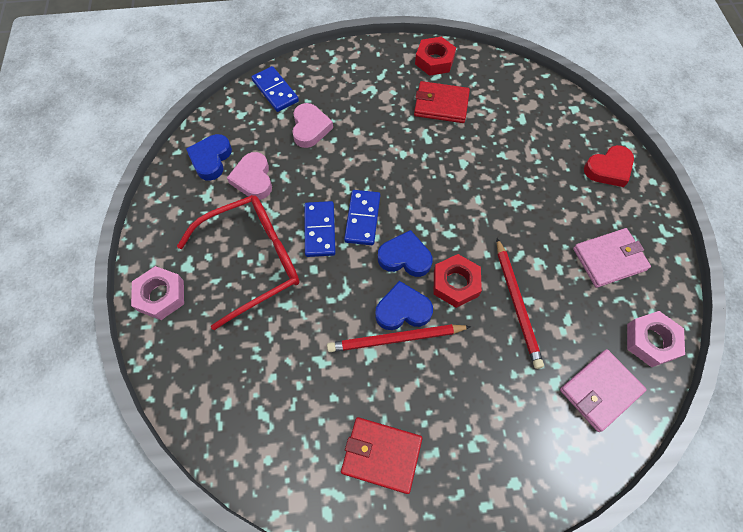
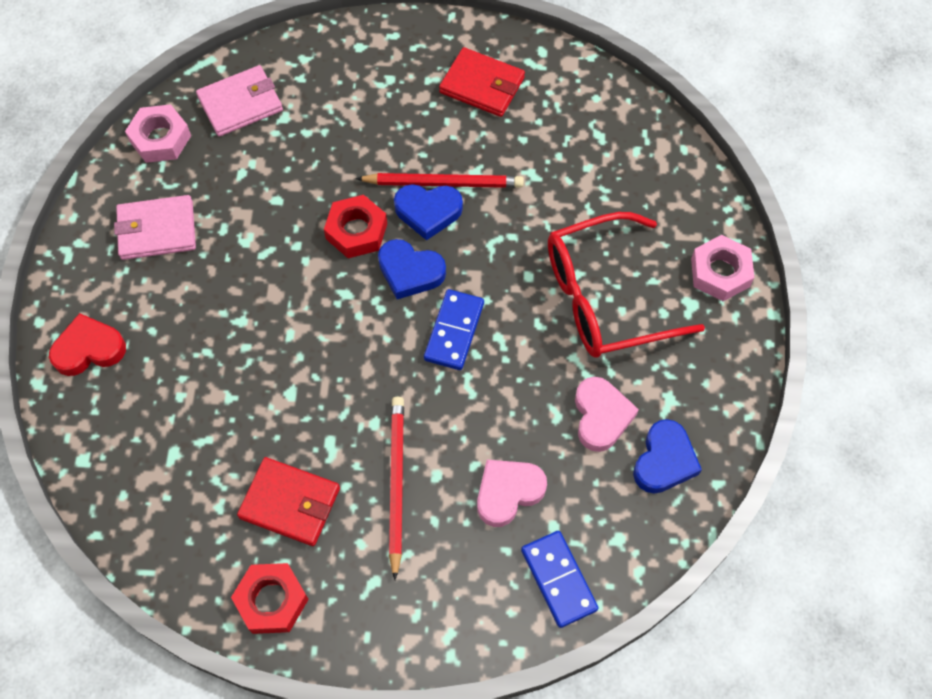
camera: 170 degrees left, 0 degrees up
pink heart [292,103,333,148] -> pink heart turned 45 degrees clockwise [477,460,547,527]
blue domino [304,201,336,257] -> none
red pencil [497,238,544,369] -> red pencil moved to [389,397,404,580]

